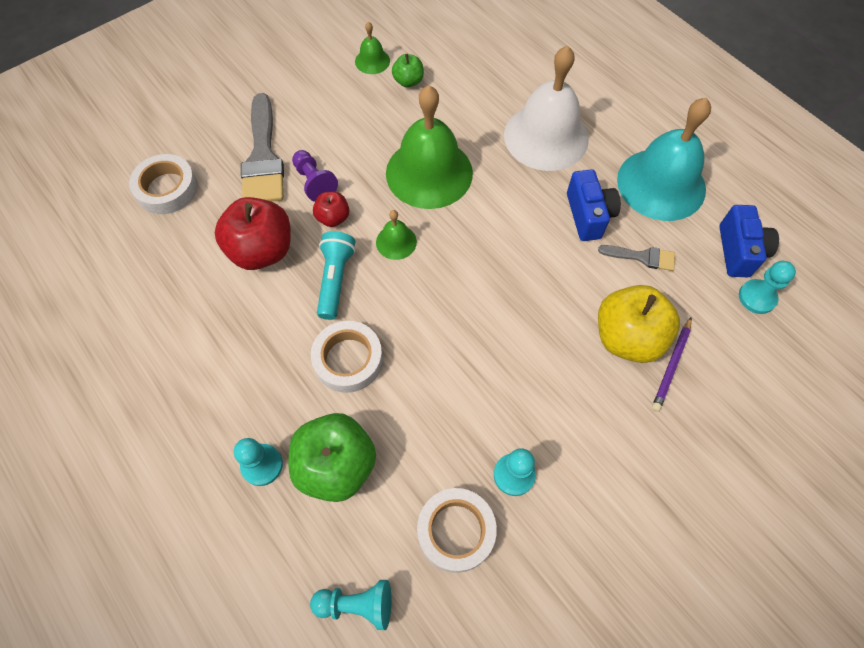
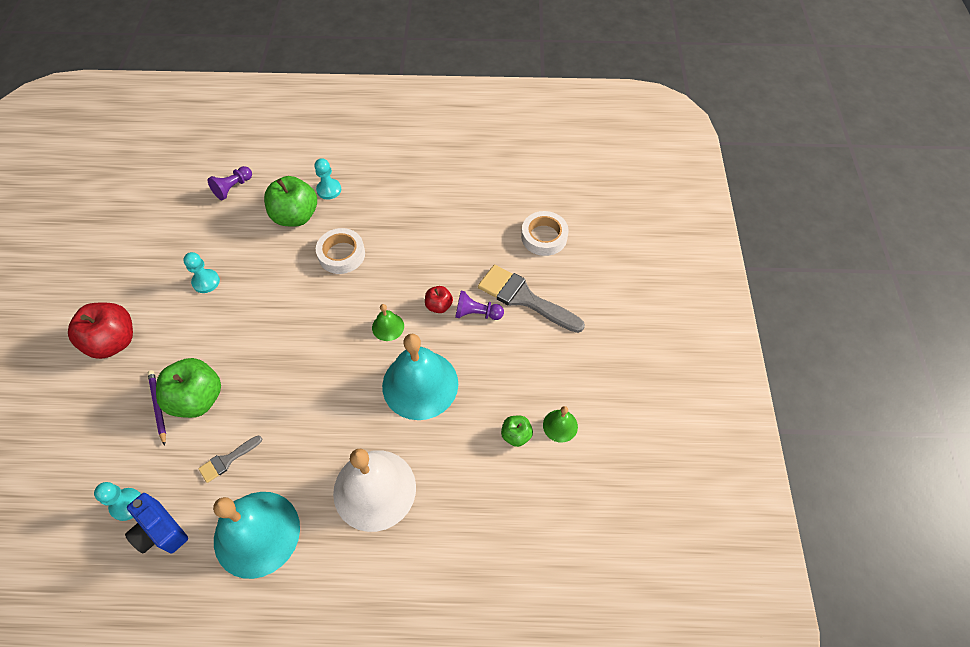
camera: 130 degrees right, 5 degrees down
red apple [215,197,291,270] -> red apple moved to [68,302,133,359]
turquoise pawn [310,580,391,630] -> purple pawn [207,166,252,200]
turquoise flashlight [317,231,356,320] -> none
green bell [386,85,473,209] -> turquoise bell [382,334,458,420]
white tape [417,488,497,573] -> none
blue camera [567,169,621,241] -> none
yellow apple [598,285,680,363] -> green apple [156,358,221,418]

